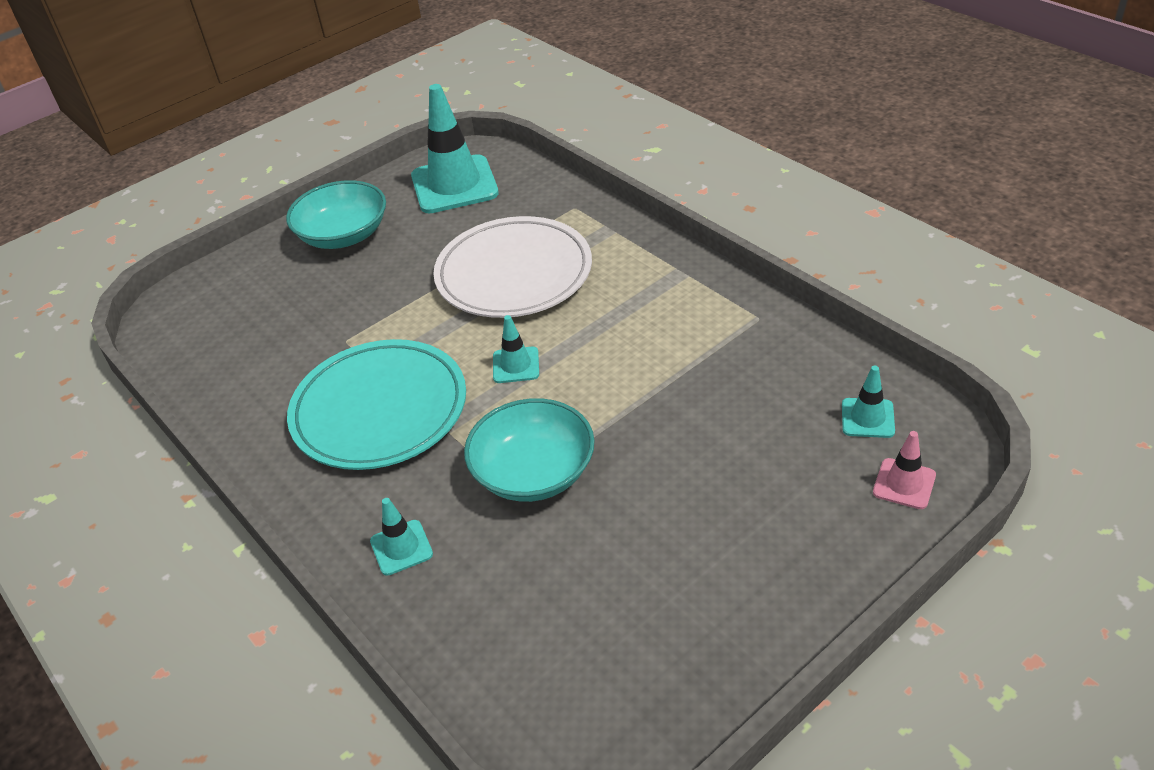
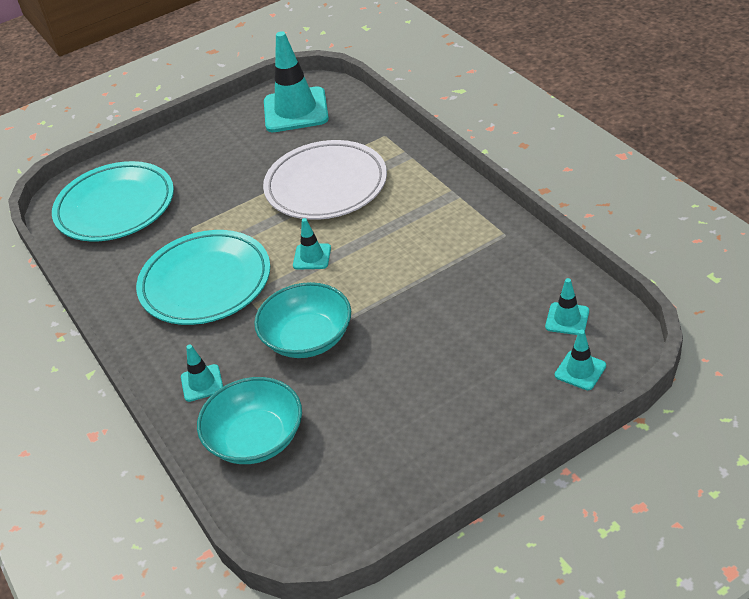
camera: 10 degrees right, 0 degrees up
turquoise bowl [286,180,386,249] -> turquoise bowl moved to [197,377,302,464]
pink traffic cone [873,431,936,509] -> turquoise traffic cone [555,330,606,390]
none -> turquoise plate [52,161,174,242]

